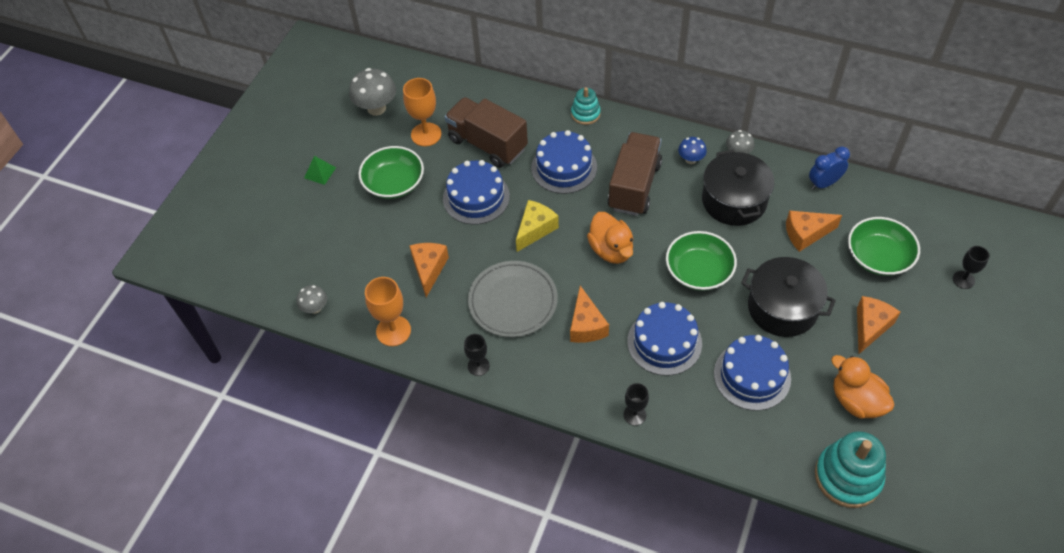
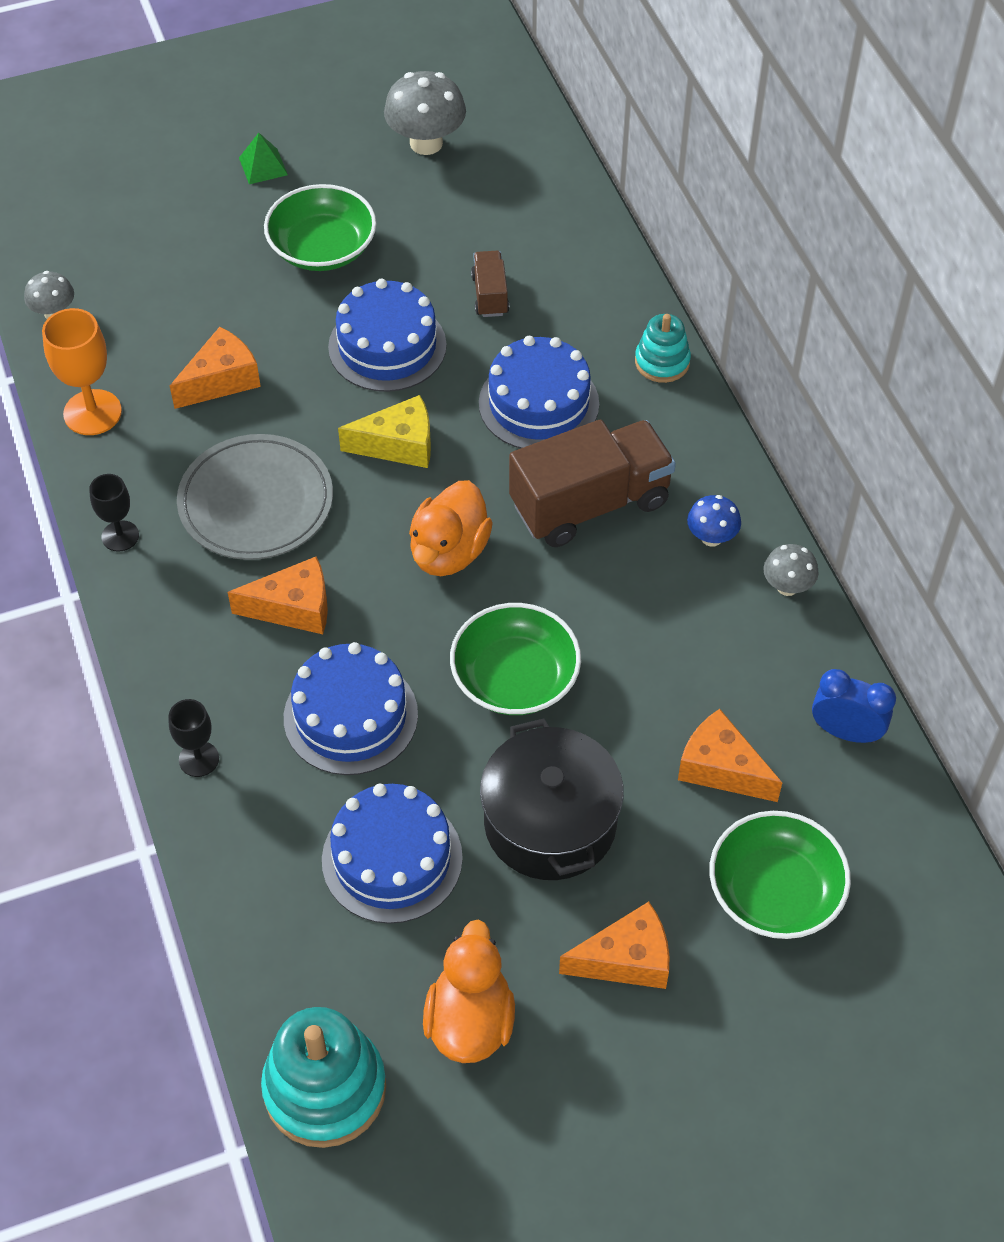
camera: 45 degrees right, 0 degrees up
orange goblet [403,78,441,146] -> none
brown truck [444,97,528,168] -> brown truck [471,251,509,317], size x0.48
orange cheese [570,286,609,343] -> orange cheese turned 135 degrees counterclockwise [228,556,328,634]
black pot [702,150,774,226] -> none
black goblet [953,246,989,289] -> none

